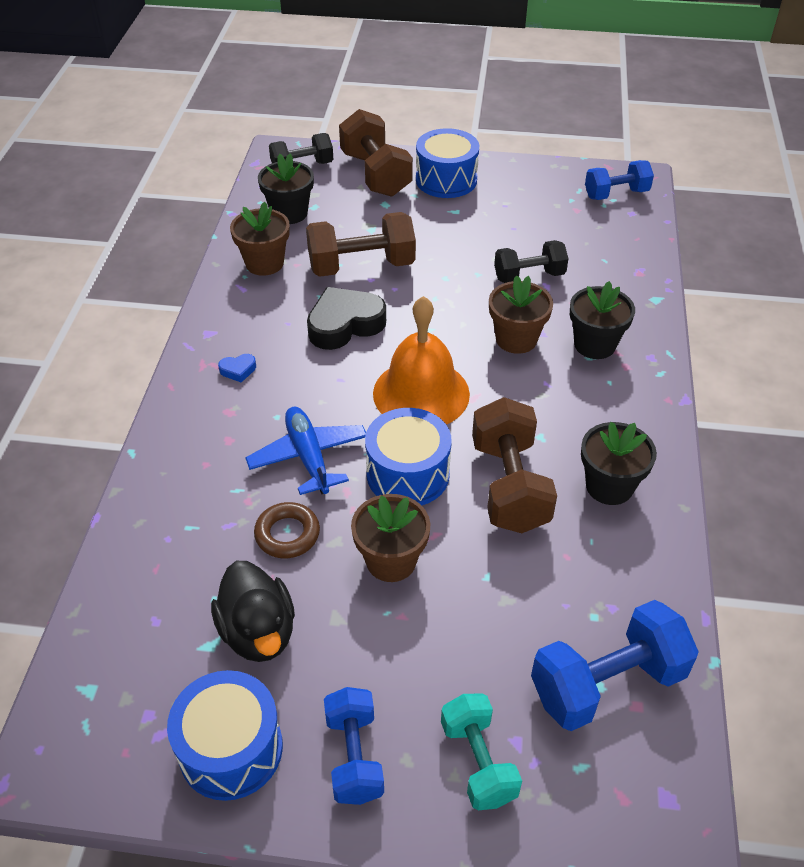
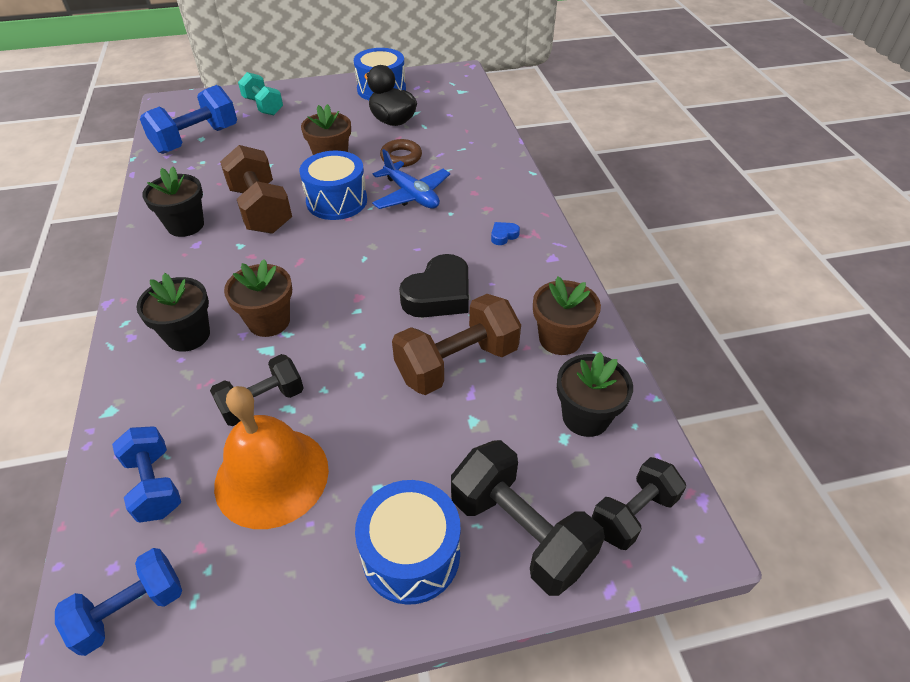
camera: 160 degrees right, 0 degrees up
blue dumbbell [324,687,384,805] -> blue dumbbell moved to [112,426,181,523]
brown dumbbell [339,109,413,197] -> black dumbbell [451,440,605,596]
orange bell [373,296,470,425] -> orange bell moved to [214,386,329,529]

